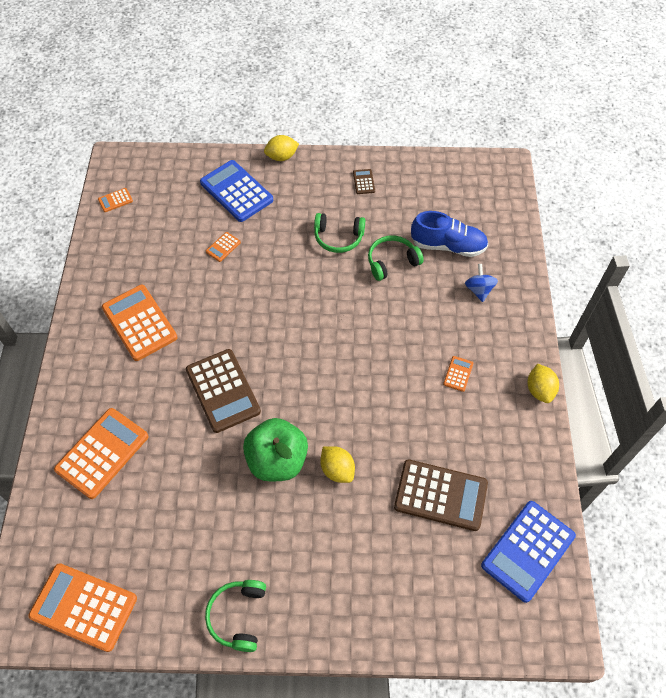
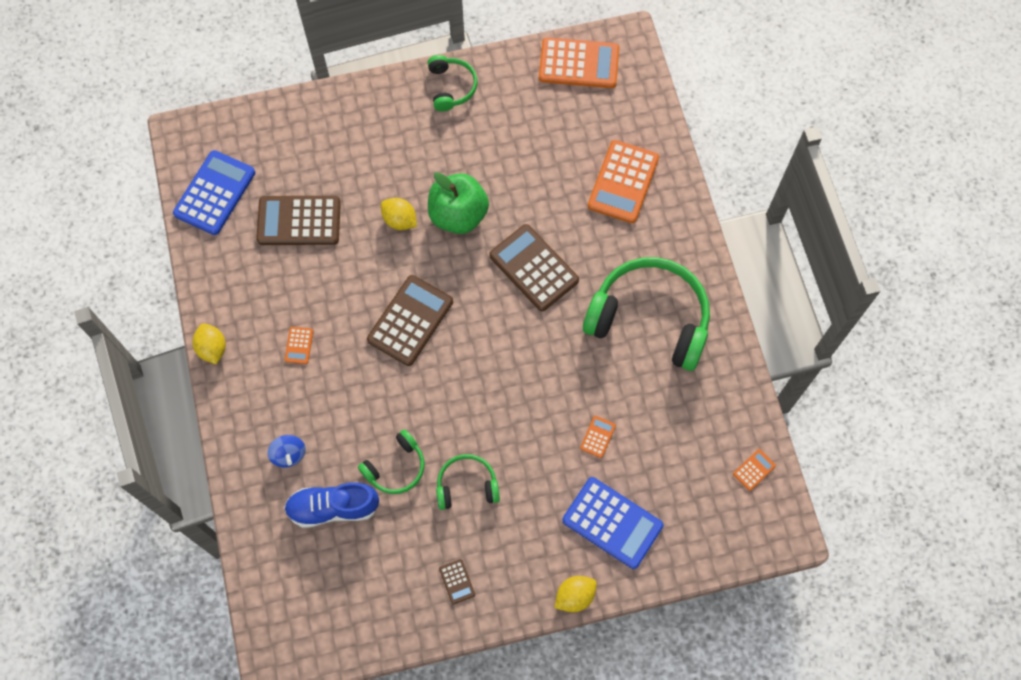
camera: 165 degrees right, 10 degrees up
orange calculator [102,285,178,361] -> green headphones [583,257,710,371]
none -> brown calculator [367,275,453,366]

